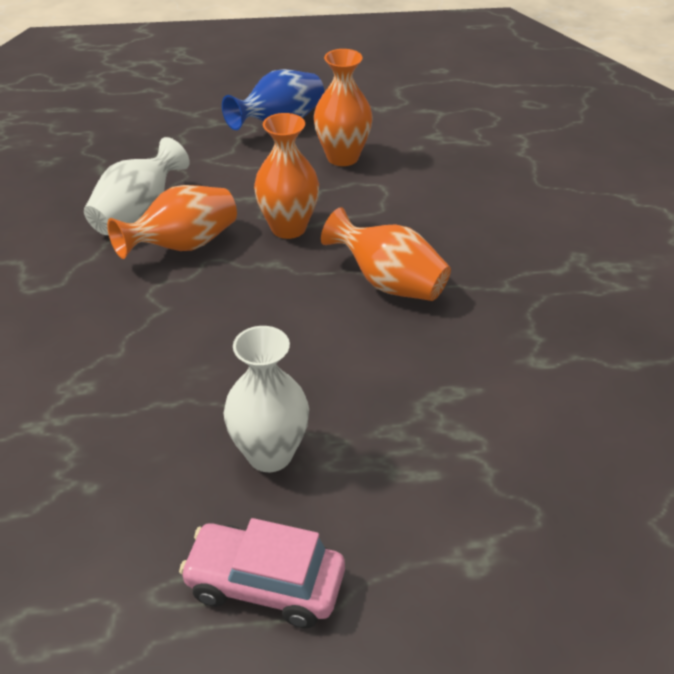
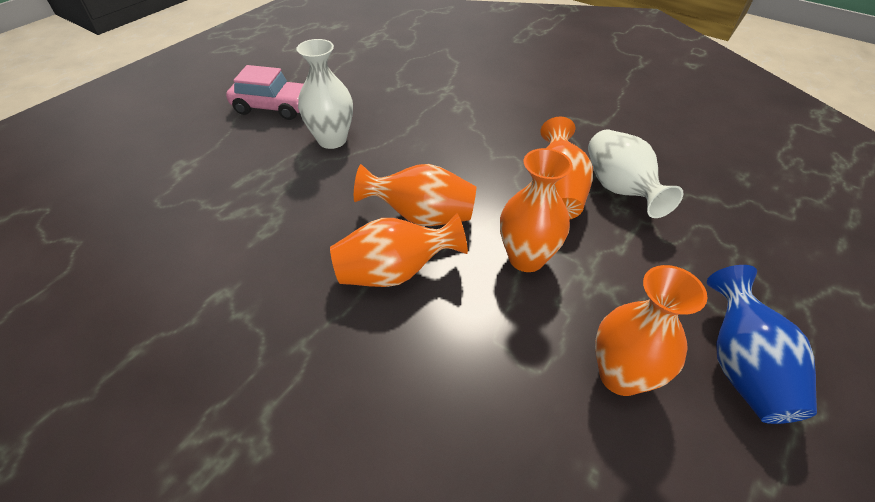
camera: 130 degrees right, 5 degrees up
pink car [179,518,345,628] -> pink car turned 45 degrees clockwise [226,65,303,120]
none -> orange vase [354,164,476,226]

